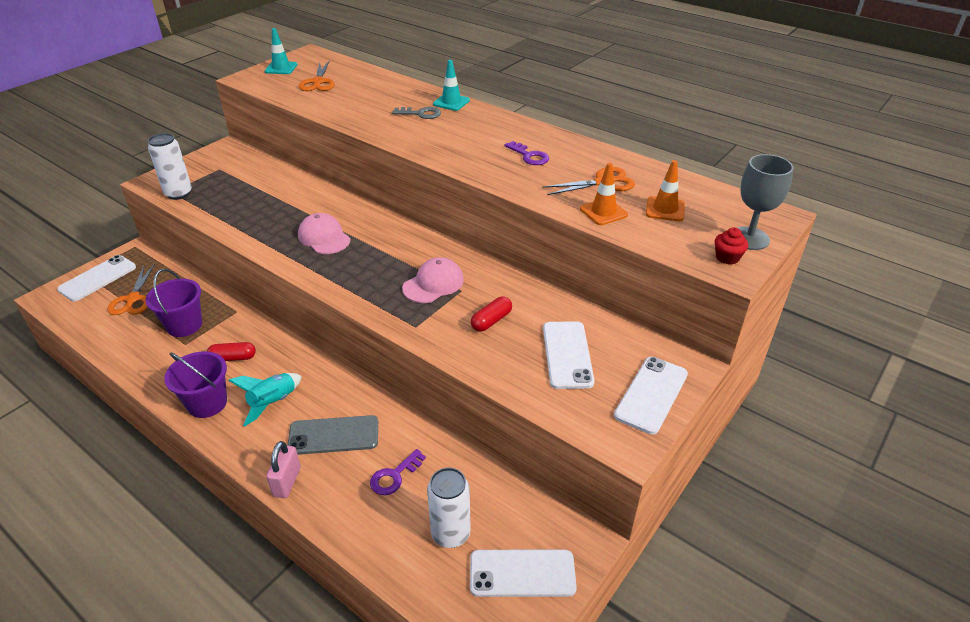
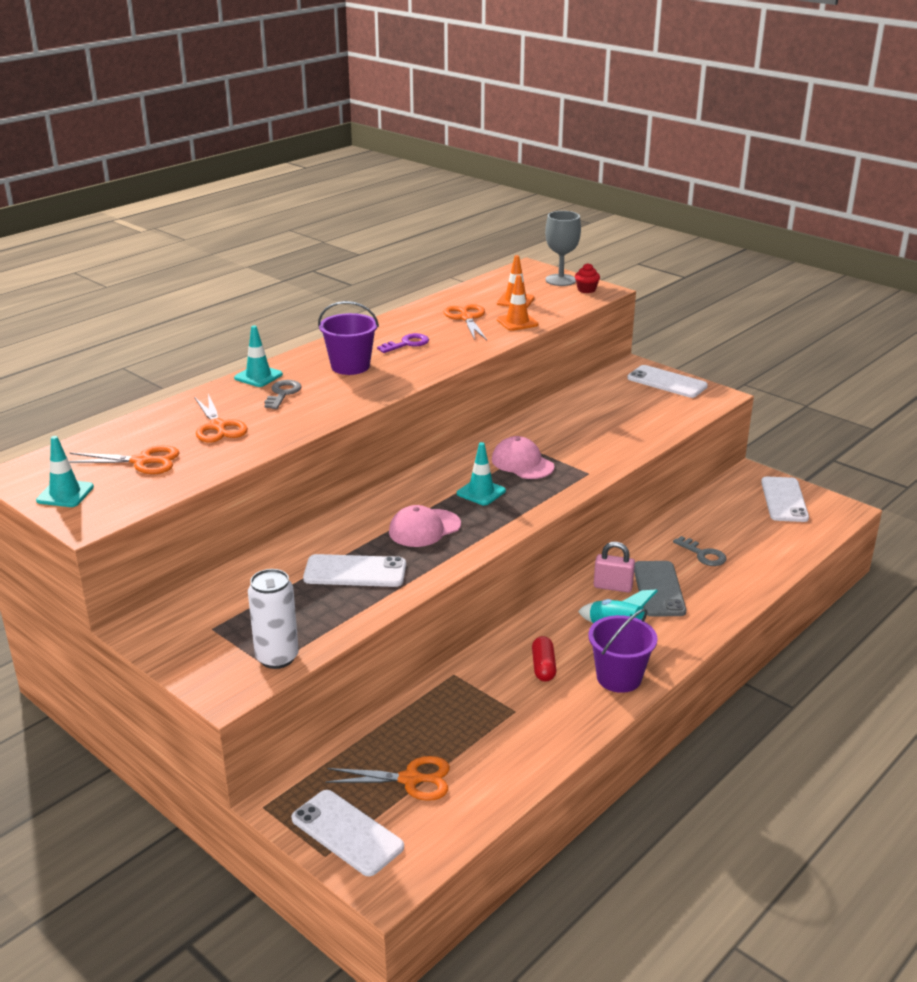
camera: 85 degrees left, 10 degrees down
purple bucket [145,269,202,337] -> purple bucket moved to [318,301,379,375]
pink padlock [266,441,301,498] -> pink padlock moved to [594,542,635,593]
purple key [370,449,426,495] -> grey key [673,536,726,566]
white can [427,467,471,548] -> none
red capsule [471,296,512,332] -> none
white phone [543,321,595,389] -> white phone moved to [303,554,406,587]
none -> orange scissors [194,394,248,443]
none -> turquoise traffic cone [457,442,506,505]

